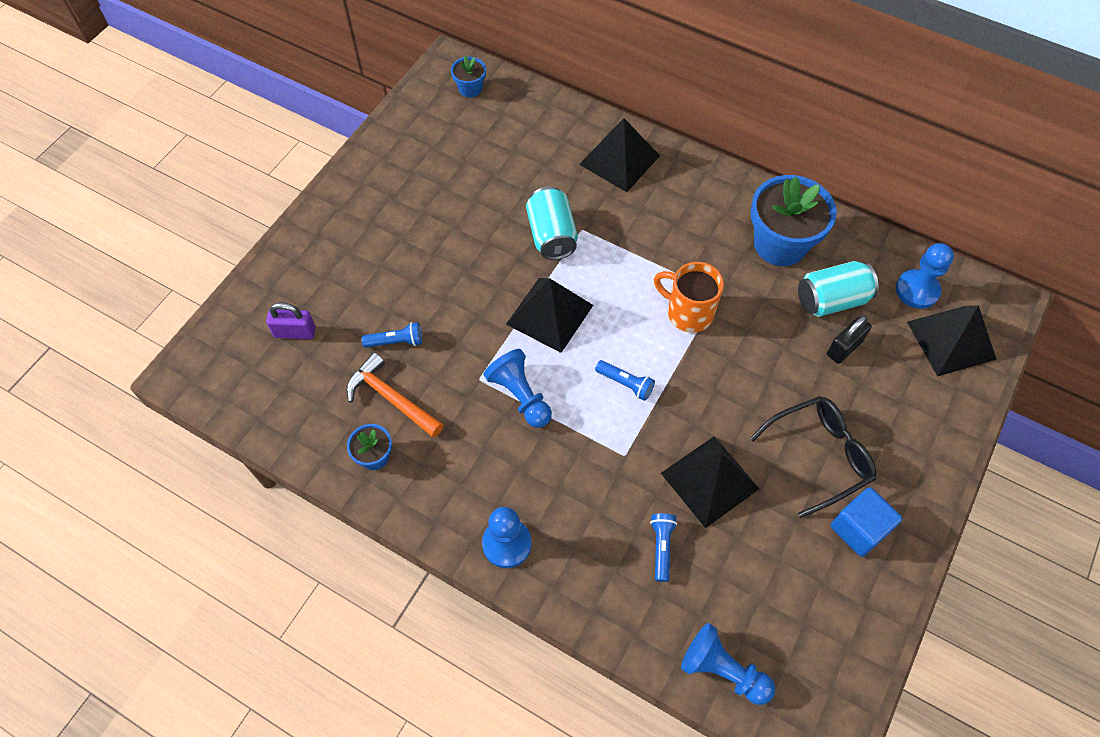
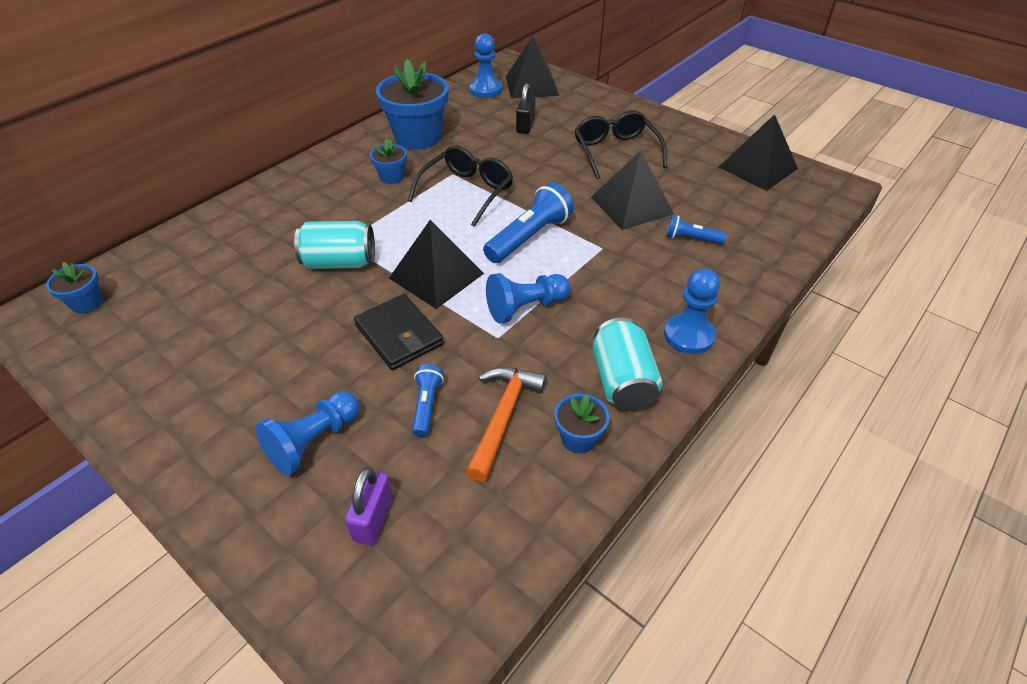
camera: 80 degrees left, 15 degrees down
orange hammer [346,352,444,438] -> orange hammer turned 150 degrees clockwise [466,367,547,482]
black pyramid [579,118,660,192] -> black pyramid moved to [719,114,798,191]
blue flashlight [595,360,655,401] -> blue flashlight [483,182,574,263], size x1.81
orange mug [654,262,724,333] -> black glasses [408,145,513,227]
blue pawn [681,623,775,705] -> blue pawn moved to [255,391,360,476]
turquoise can [798,261,879,317] -> turquoise can moved to [593,318,663,411]
black padlock [827,316,871,364] -> black padlock turned 45 degrees clockwise [516,83,535,134]
blue cube [831,487,903,557] -> none
none -> black wallet [354,294,444,370]
none -> blue flower pot [370,139,407,184]

